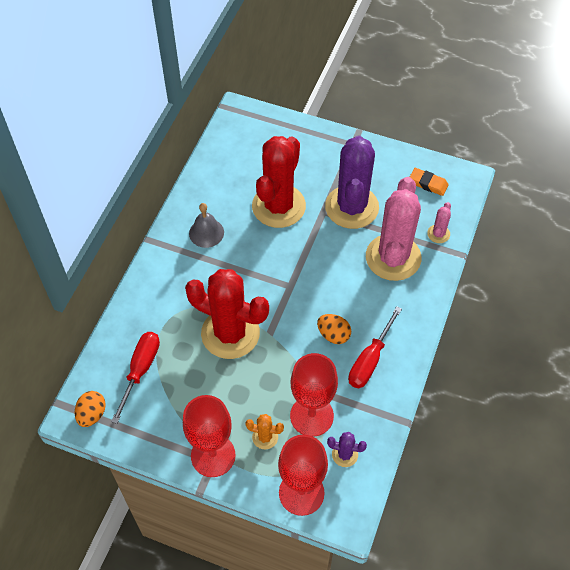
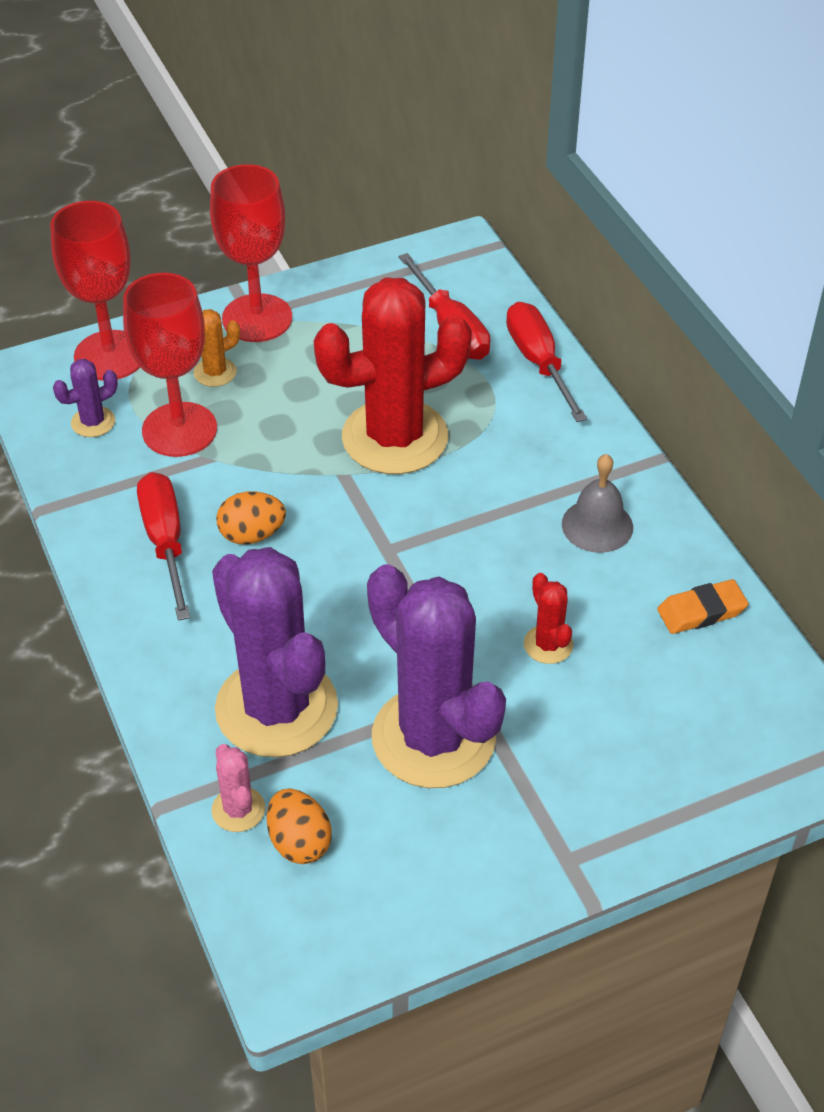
camera: 135 degrees right, 10 degrees down
orange egg [75,391,106,427] -> orange egg moved to [267,789,332,864]
red cactus [252,136,306,228] -> red cactus [524,573,573,664], size x0.42
pink cactus [366,177,421,281] -> purple cactus [212,547,338,758]
orange eraser [410,168,449,196] -> orange eraser moved to [657,579,748,634]
none -> red screwdriver [506,302,587,422]

